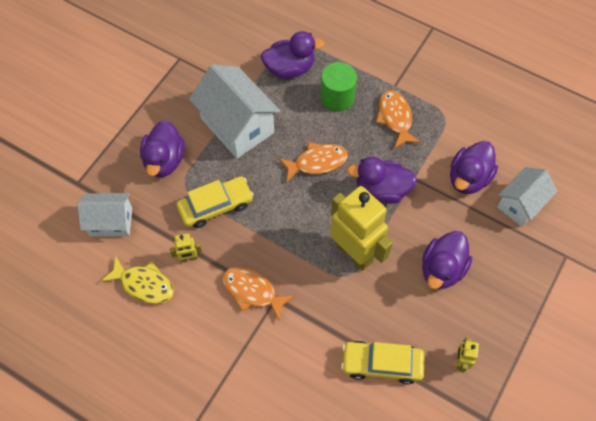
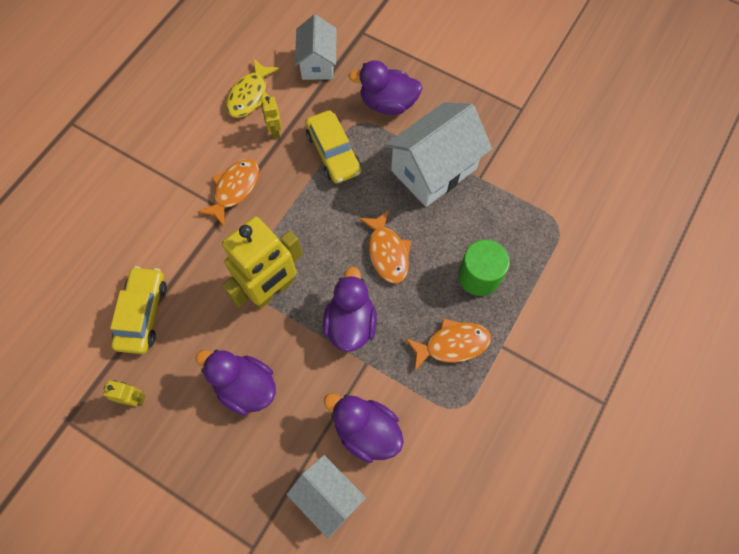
camera: 90 degrees right, 5 degrees up
purple duck [261,31,325,79] -> none

